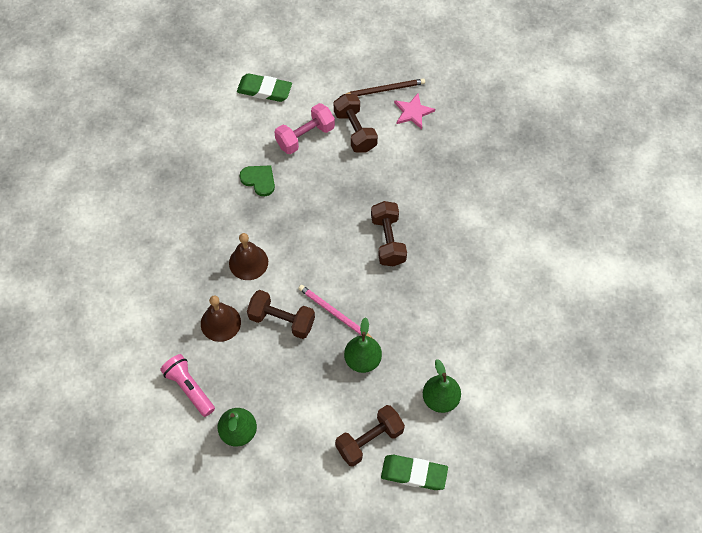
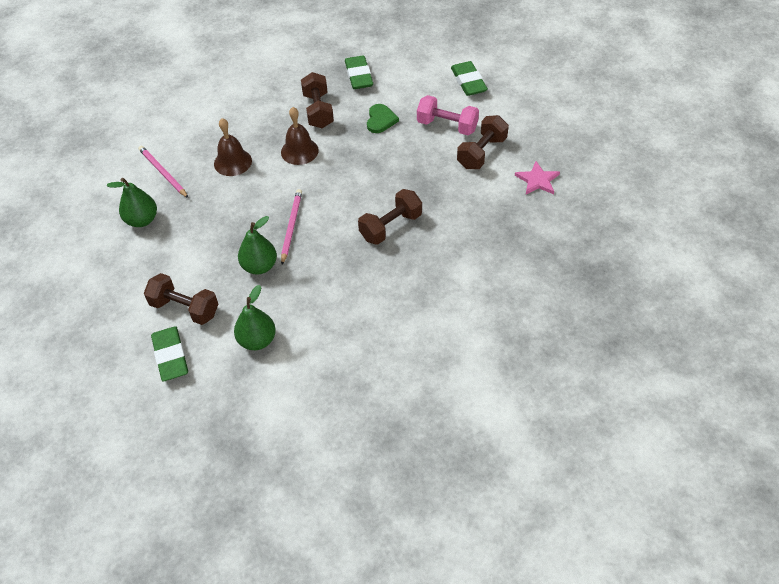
camera: 60 degrees right, 10 degrees down
pink flashlight [160,354,215,417] -> pink pencil [138,146,188,198]
brown dumbbell [247,290,315,339] -> brown dumbbell moved to [301,72,334,128]
brown pencil [340,78,425,97] -> none
none -> green eraser [345,55,373,89]

